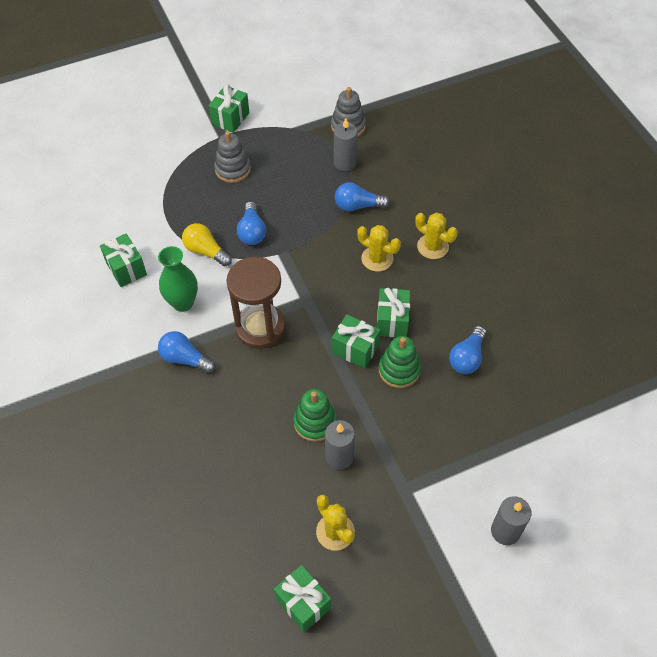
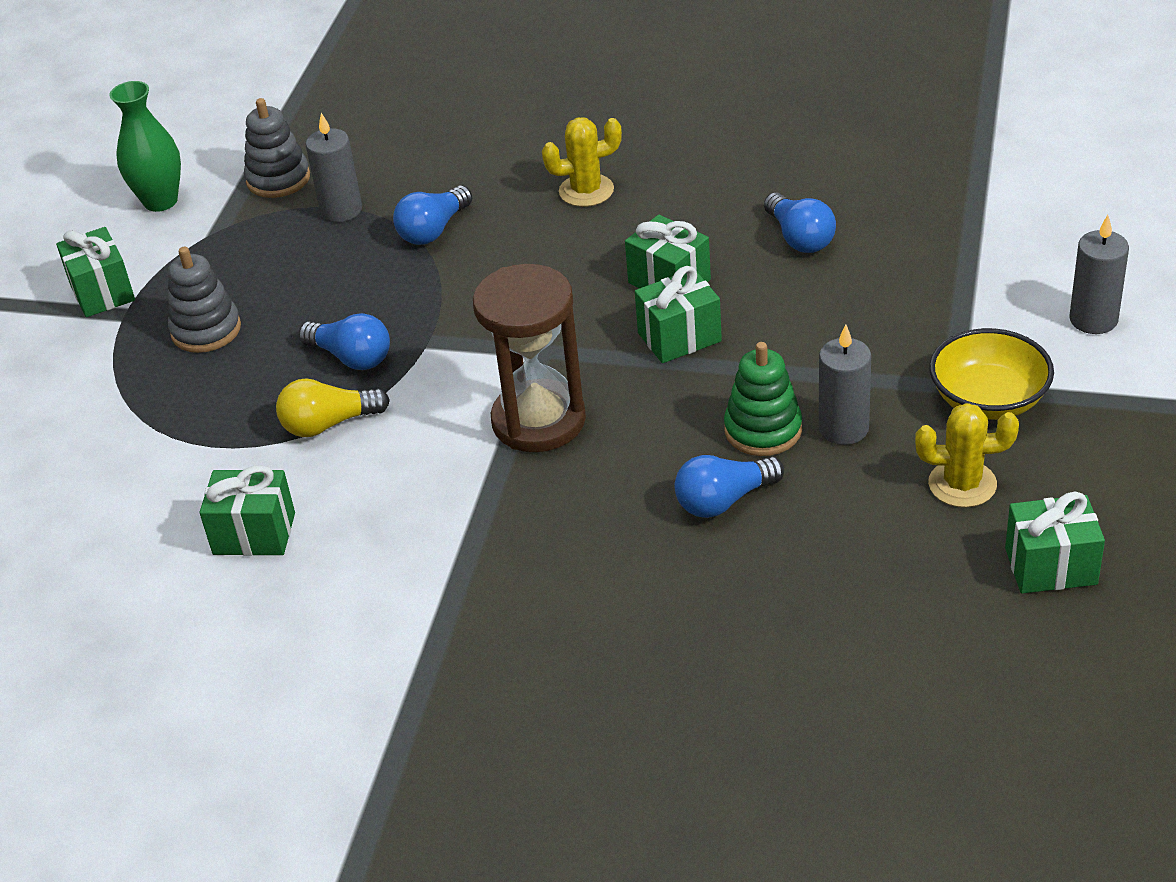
camera: 50 degrees left, 15 degrees down
green vase [158,246,198,312] -> green vase moved to [110,81,181,212]
blue light bulb [158,331,216,374] -> blue light bulb moved to [675,455,784,518]
yellow cactus [357,225,401,272] -> none
green stacking toy [379,336,421,388] -> none
none -> yellow bowl [929,328,1054,420]

